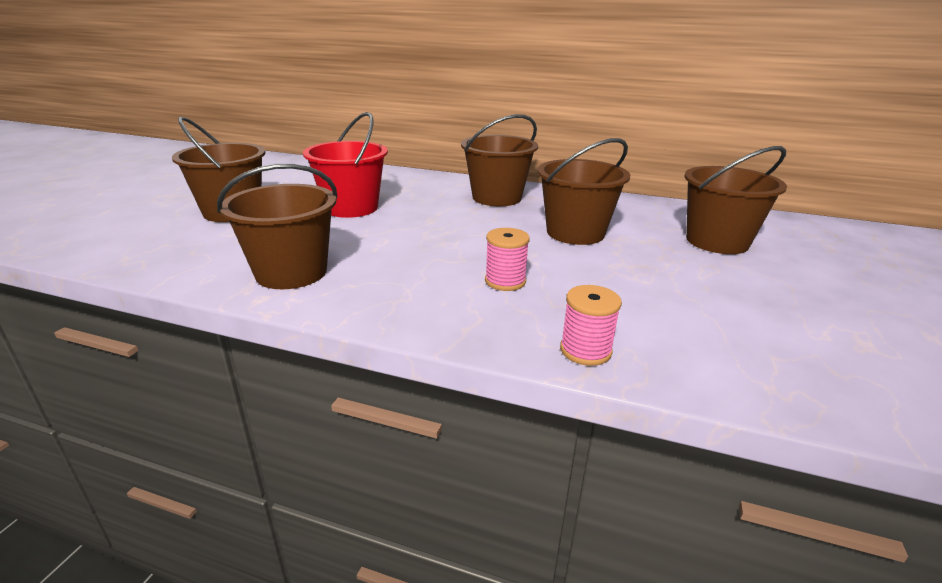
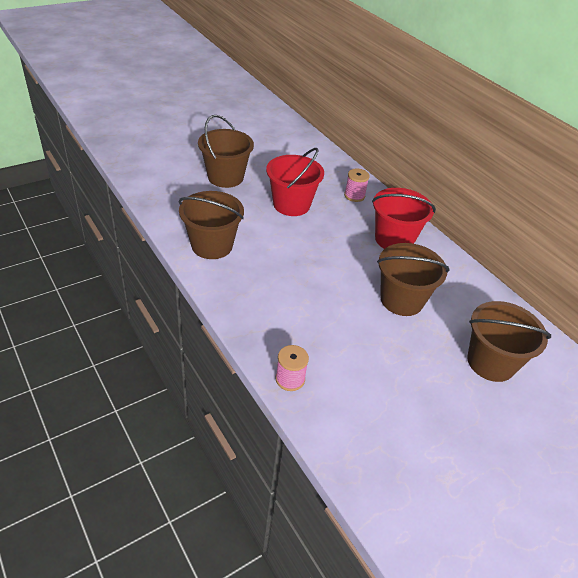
camera: 35 degrees right, 15 degrees up
brown bucket [461,114,538,206] -> red bucket [372,188,436,249]
pink spool [485,228,530,291] -> pink spool moved to [344,168,370,202]

